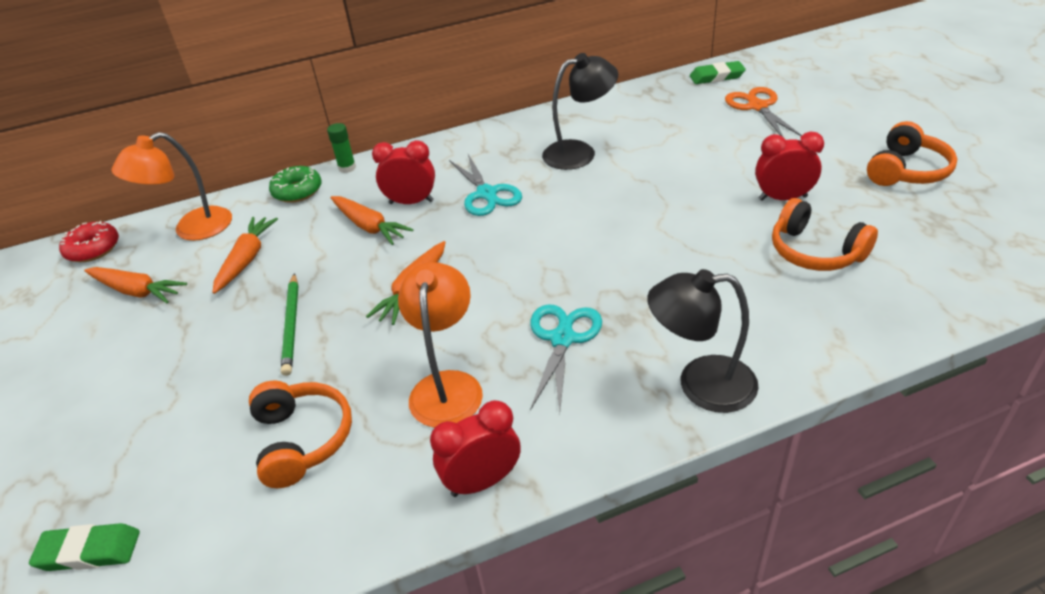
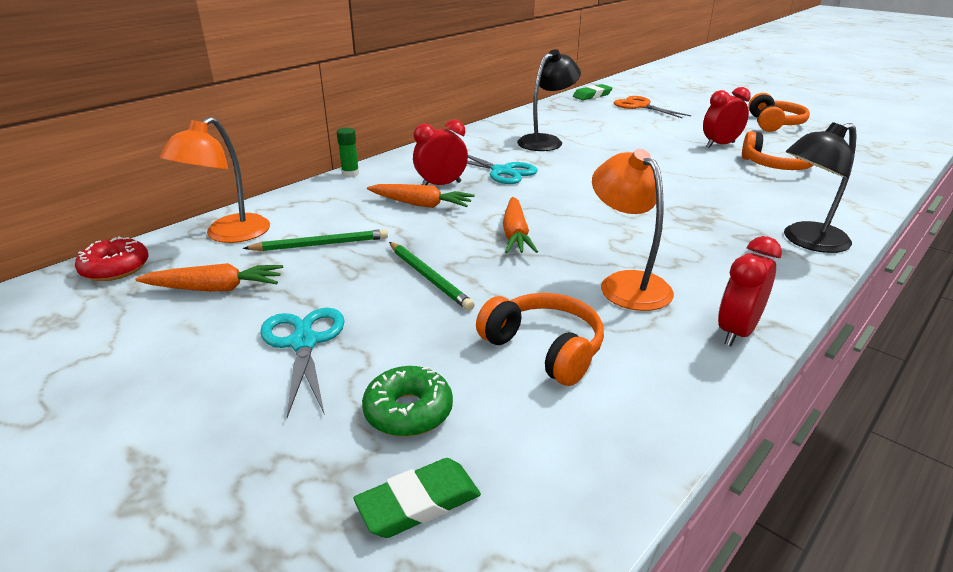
camera: 30 degrees left, 10 degrees down
orange carrot [212,217,278,294] -> green pencil [243,229,388,251]
green donut [269,166,321,203] -> green donut moved to [362,366,453,437]
turquoise scissors [530,304,602,413] -> turquoise scissors moved to [260,308,345,418]

